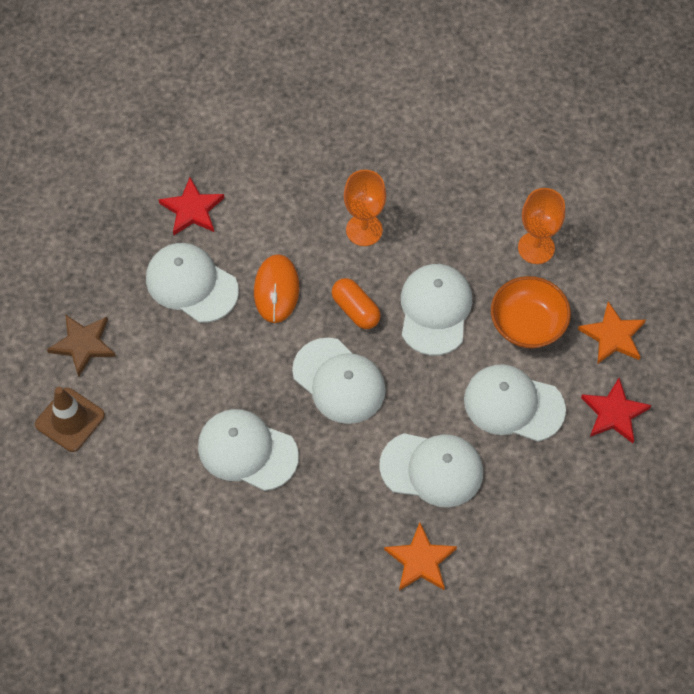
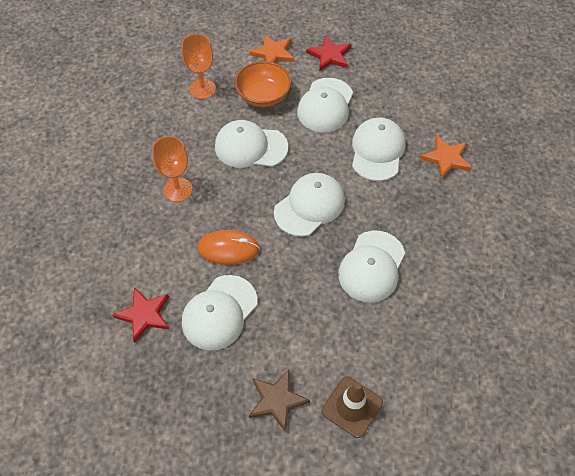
camera: 90 degrees left, 5 degrees down
orange capsule [332,278,381,329] -> none

